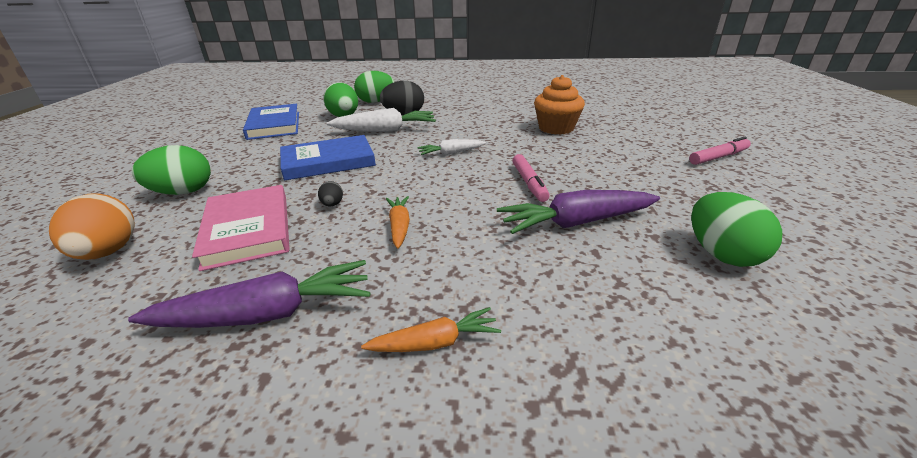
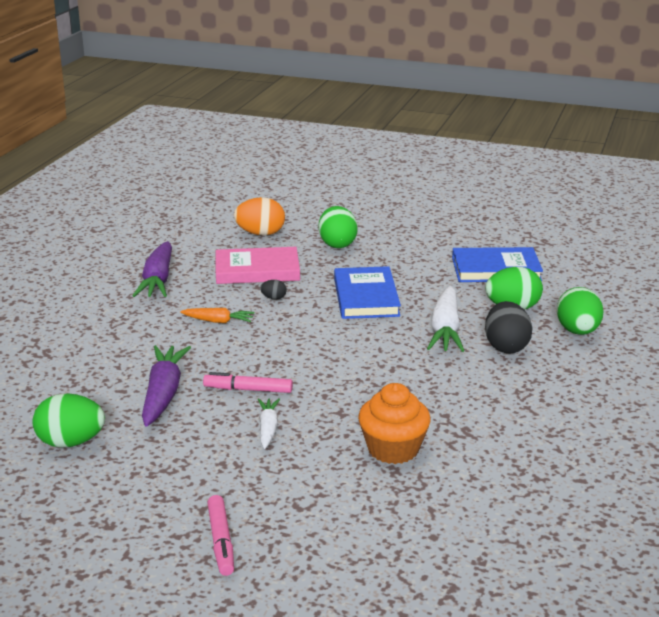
camera: 105 degrees right, 5 degrees down
orange carrot [361,307,501,352] -> none
white carrot [417,139,486,155] -> white carrot moved to [258,398,280,449]

